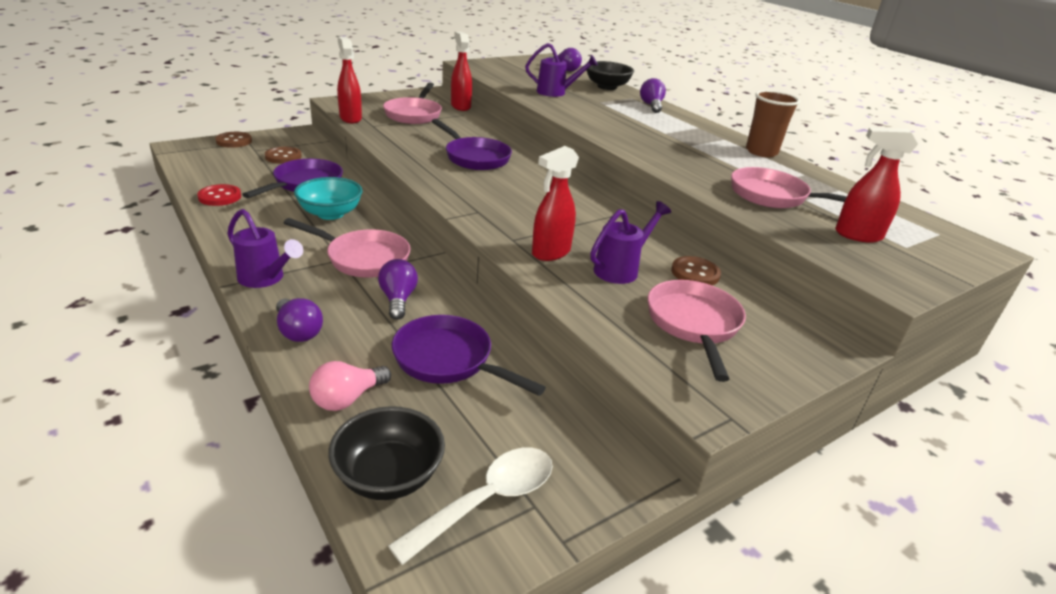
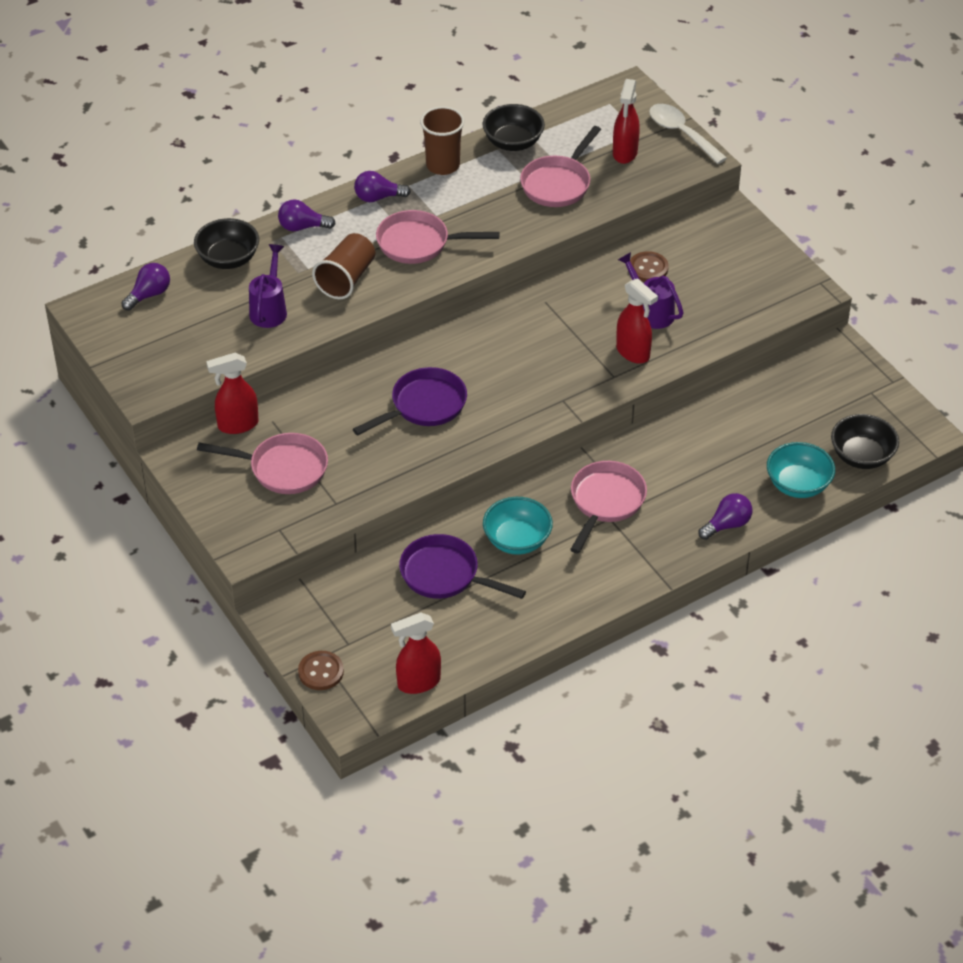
camera: 85 degrees left, 15 degrees up
red button [197,184,241,206] -> none
purple watering can [227,209,303,288] -> none
brown button [265,147,302,164] -> none
pink light bulb [309,361,391,411] -> turquoise bowl [767,442,835,498]
red spray bottle [337,37,362,123] -> red spray bottle moved to [391,613,441,694]
purple light bulb [378,259,418,320] -> purple light bulb moved to [354,171,411,202]
white spoon [388,447,553,565] -> white spoon moved to [649,104,727,164]
purple pan [392,315,546,396] -> none
pink pan [648,280,746,382] -> pink pan moved to [376,210,500,264]
none -> brown cup [312,233,375,299]
none -> black bowl [483,104,545,151]

